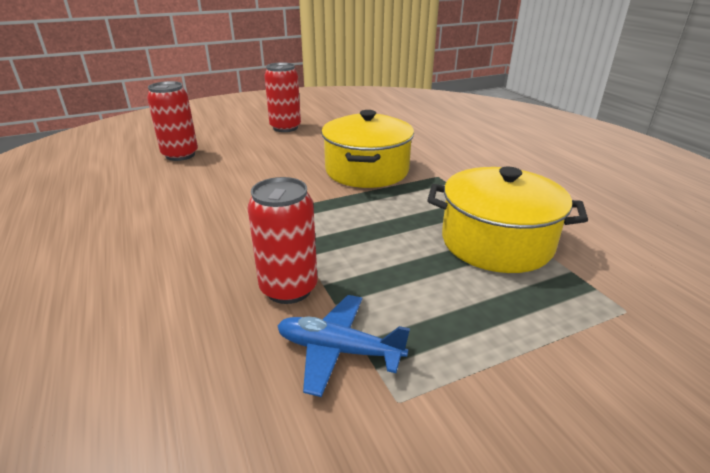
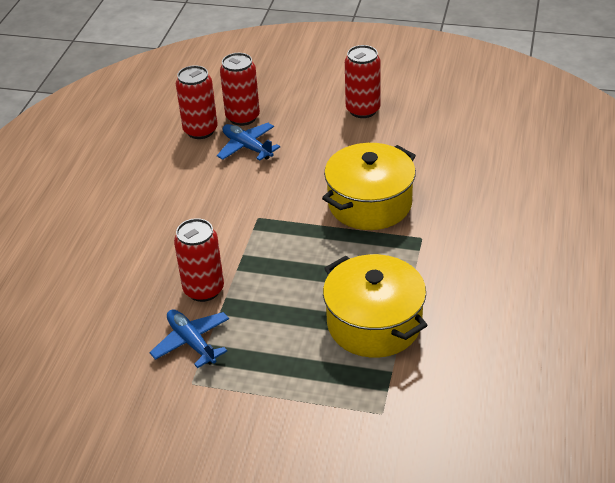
camera: 40 degrees right, 10 degrees up
none -> red can [176,65,218,139]
none -> blue plane [217,123,280,161]

